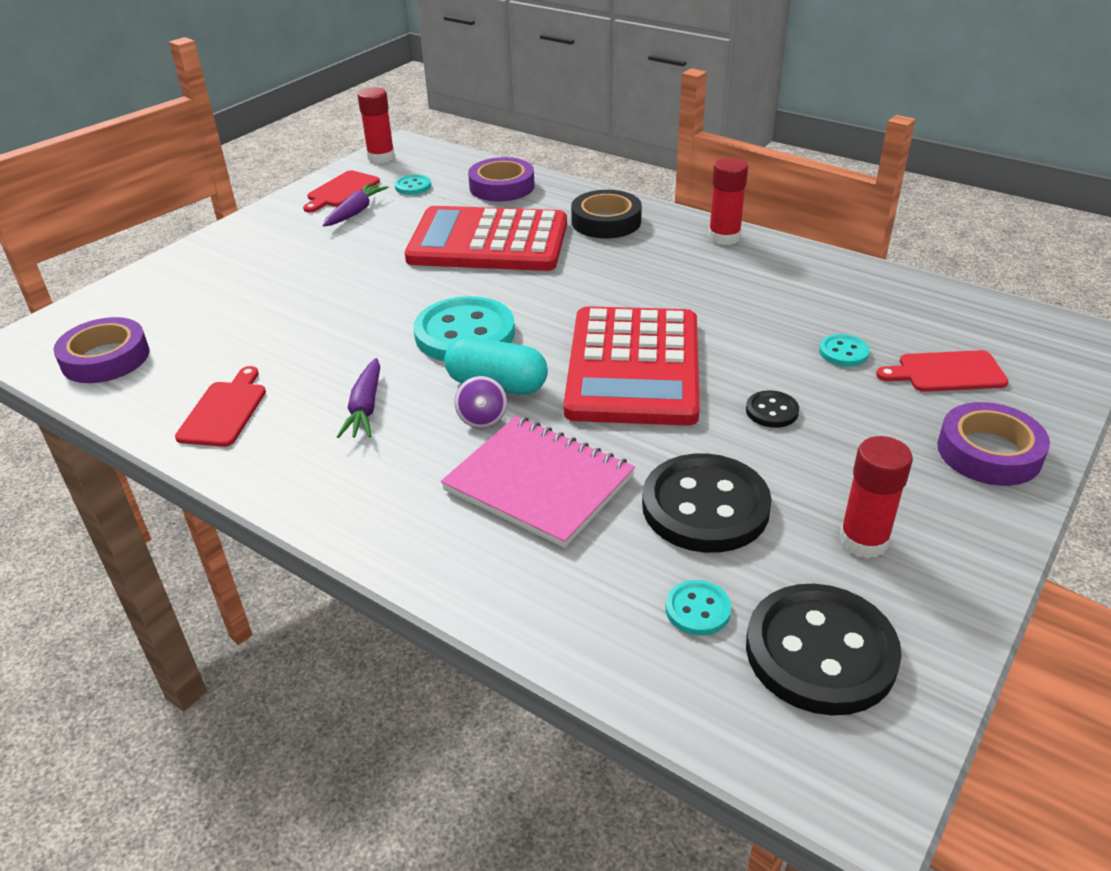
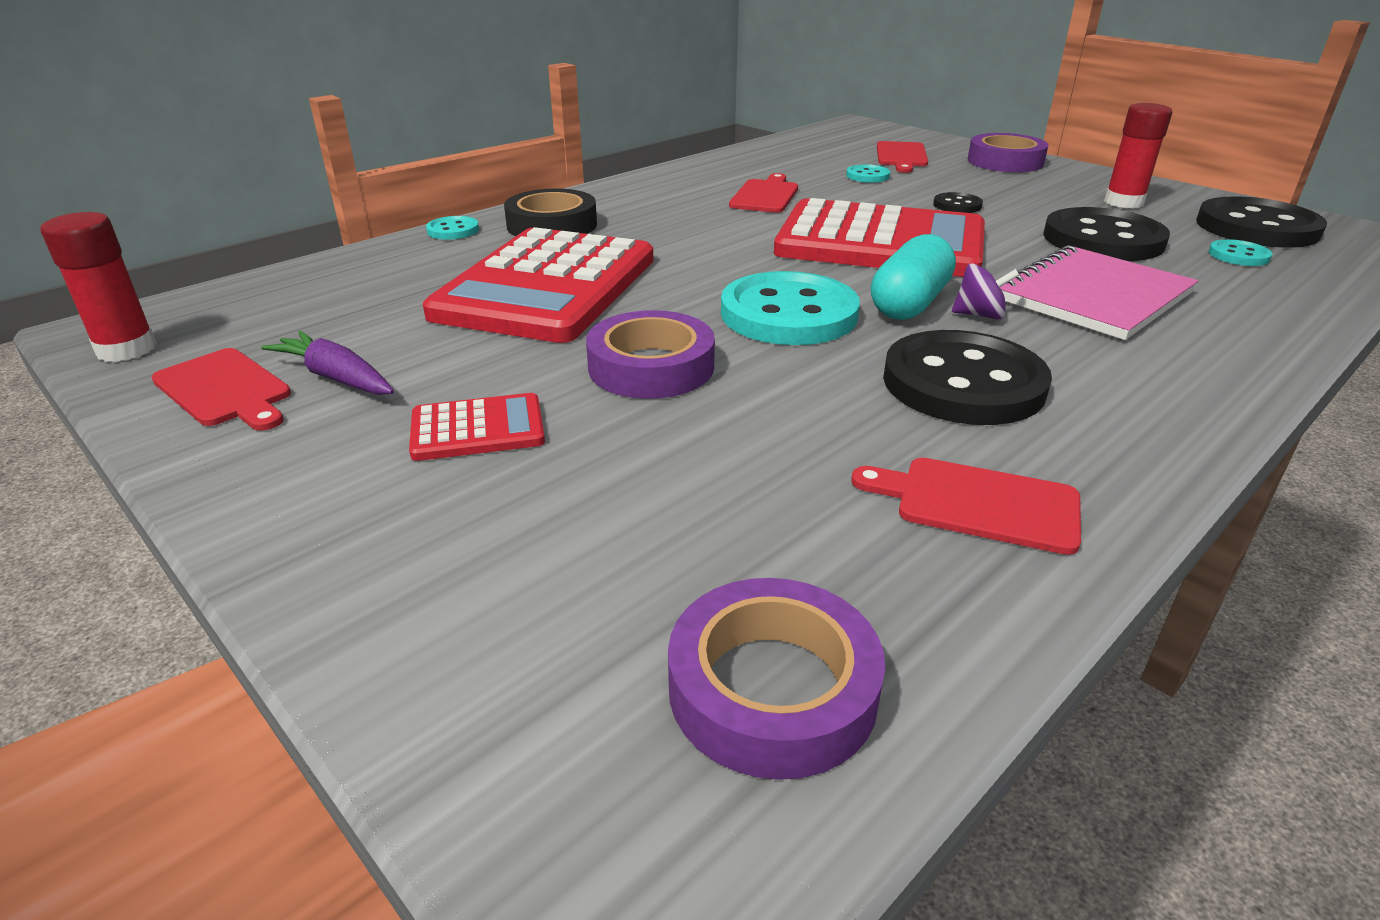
camera: 80 degrees left, 5 degrees down
purple carrot [337,358,380,438] -> black button [883,330,1052,425]
turquoise button [395,175,431,195] -> turquoise button moved to [426,216,479,240]
purple tape [468,157,535,202] -> purple tape moved to [586,310,715,399]
red glue stick [708,157,748,245] -> none
none -> red calculator [409,393,545,461]
none -> red cutting board [729,173,798,213]

